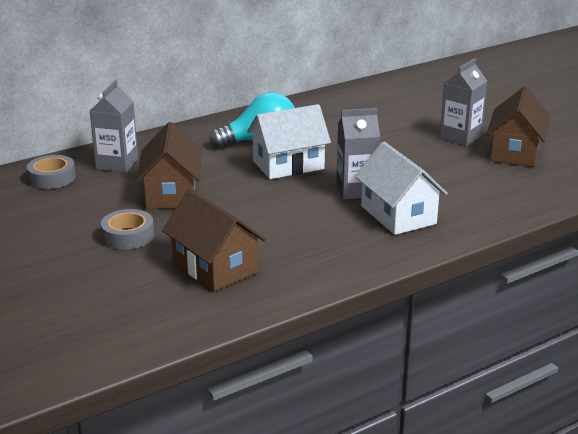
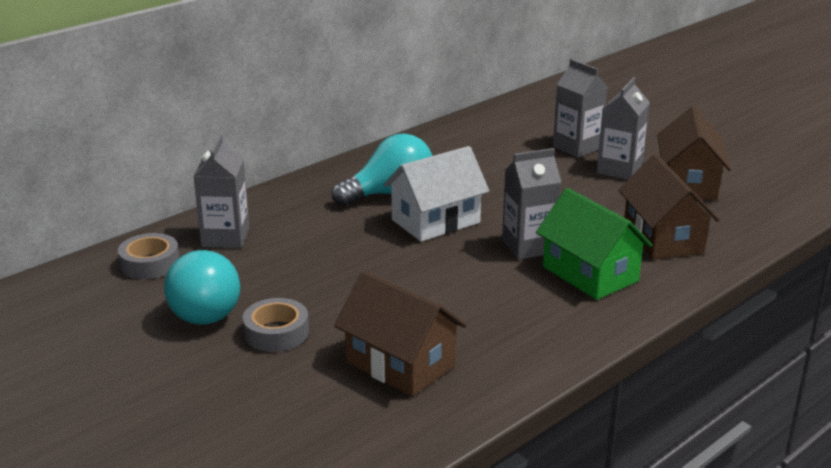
camera: 10 degrees left, 0 degrees up
brown house [136,122,202,209] -> brown house moved to [618,154,720,260]
white house [355,142,448,235] -> green house [536,188,652,300]
none -> turquoise light bulb [164,250,240,325]
none -> grey carton [553,59,608,158]

